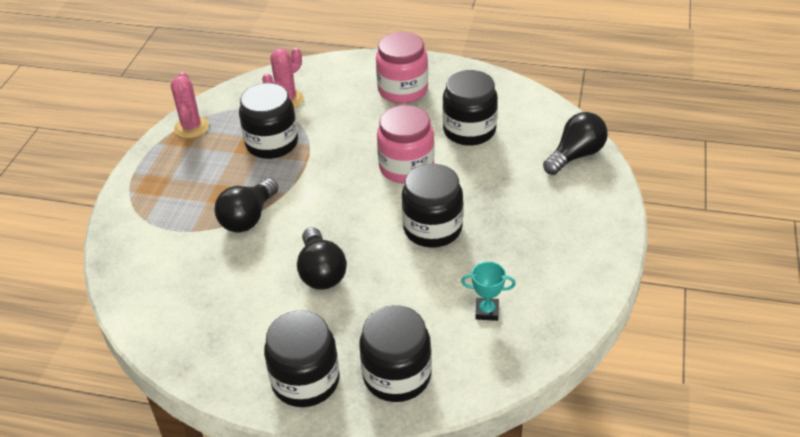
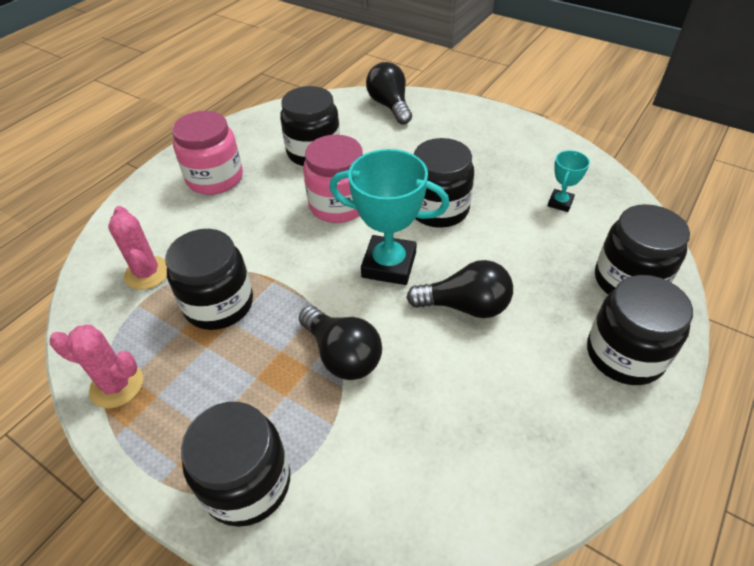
camera: 70 degrees left, 5 degrees up
none -> black jar [181,402,290,527]
none -> turquoise trophy [329,149,449,285]

